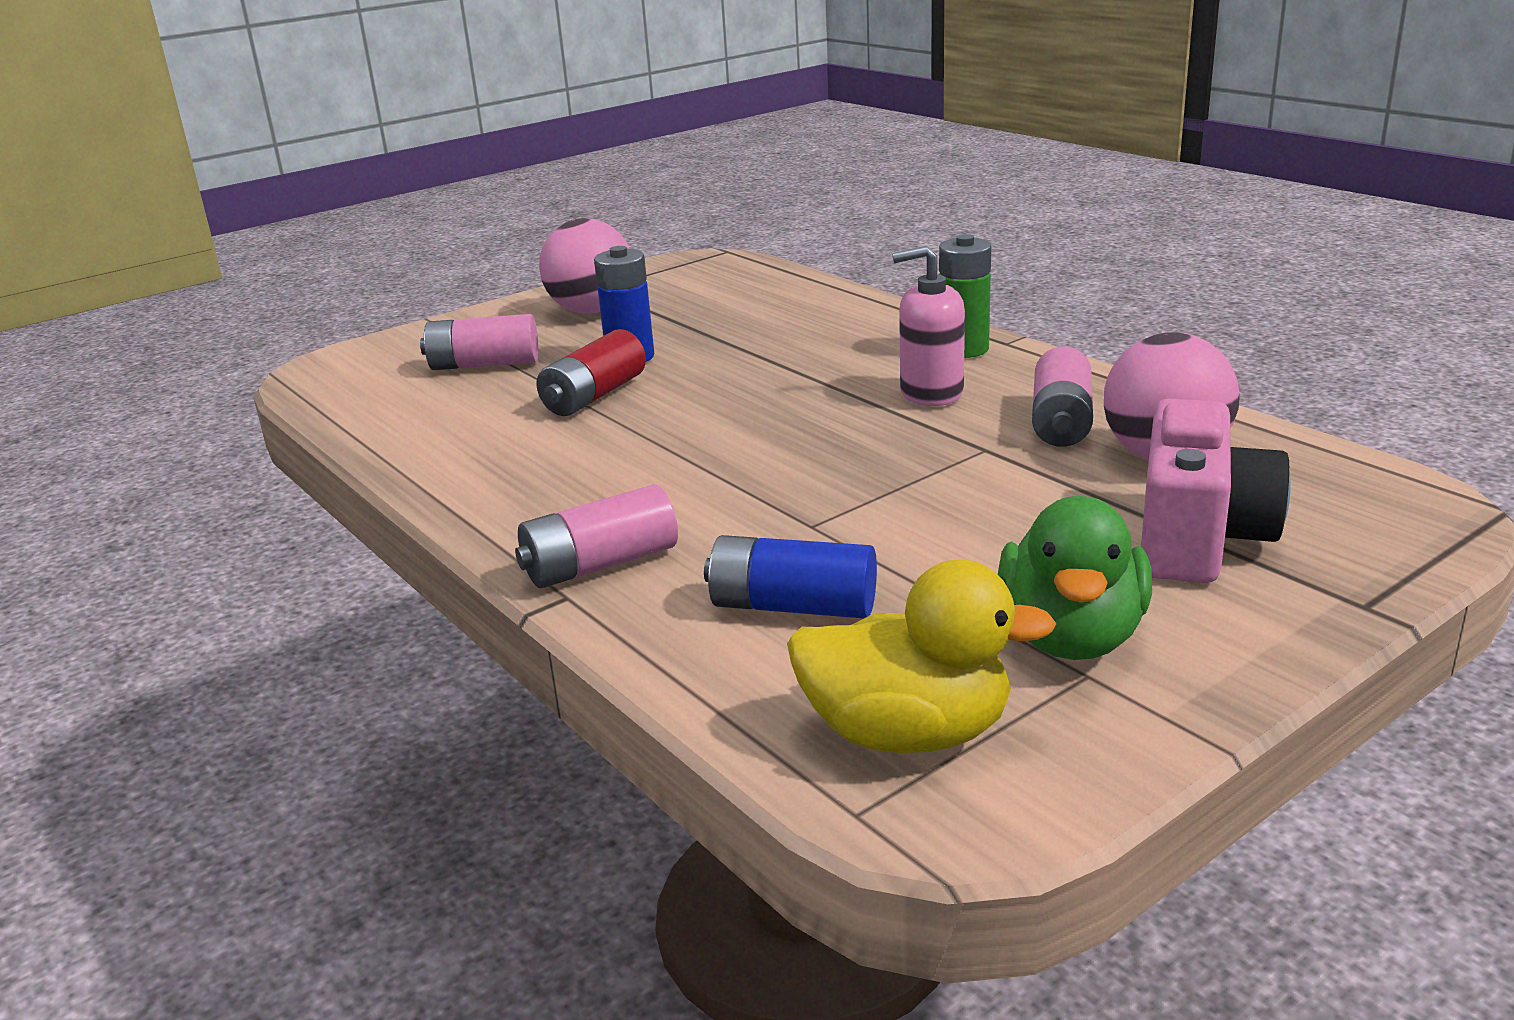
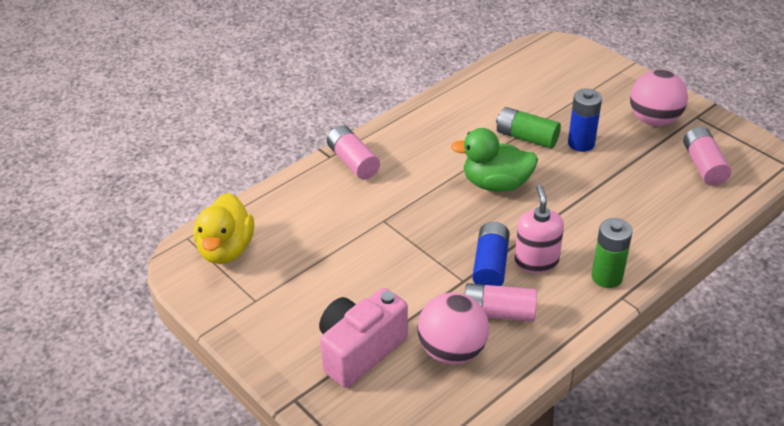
camera: 85 degrees right, 15 degrees up
pink battery [420,314,539,370] -> pink battery moved to [683,127,731,186]
red battery [536,329,646,416] -> green battery [496,107,561,148]
blue battery [704,535,877,618] -> blue battery moved to [472,222,510,286]
green duck [998,496,1152,660] -> green duck moved to [451,128,539,192]
pink camera [1141,398,1291,583] -> pink camera turned 120 degrees clockwise [319,288,408,388]

